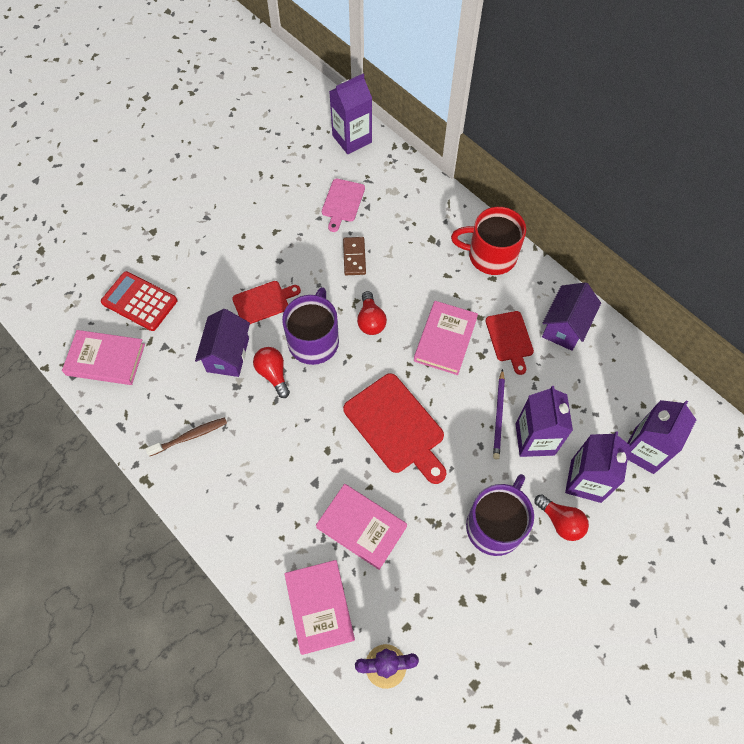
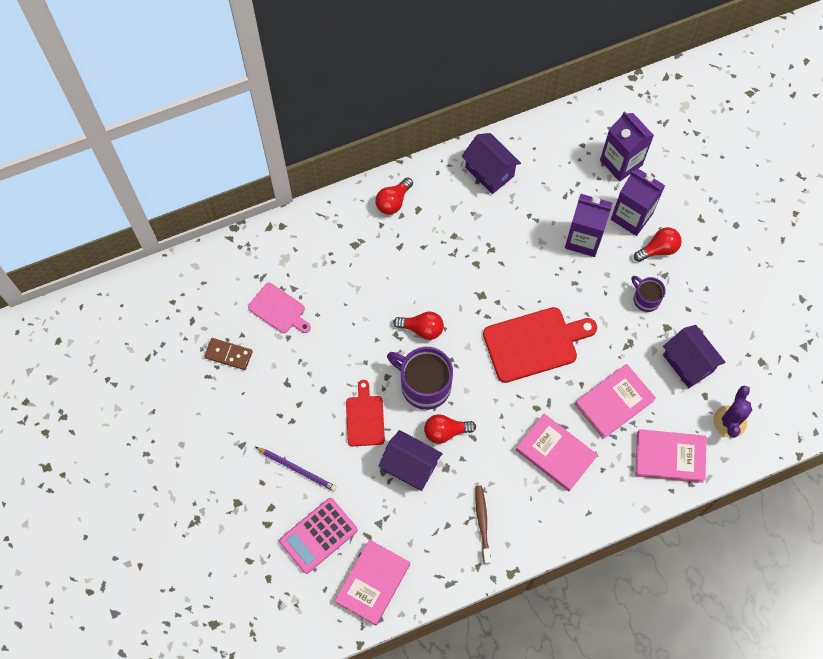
camera: 70 degrees left, 5 degrees up
red calculator [101,271,177,331] -> pink calculator [279,498,357,574]
purple carton [329,73,372,154] -> none
brown domino [343,237,366,275] -> brown domino moved to [204,338,253,370]
pink book [414,301,478,375] -> pink book moved to [516,414,598,491]
red mug [451,207,526,275] -> red light bulb [375,177,413,215]
purple mug [466,474,534,556] -> purple mug [632,276,666,312], size x0.56
red cutting board [486,311,534,375] -> none
purple pencil [493,369,505,459] -> purple pencil moved to [255,447,337,491]
none -> purple house [663,325,726,388]

